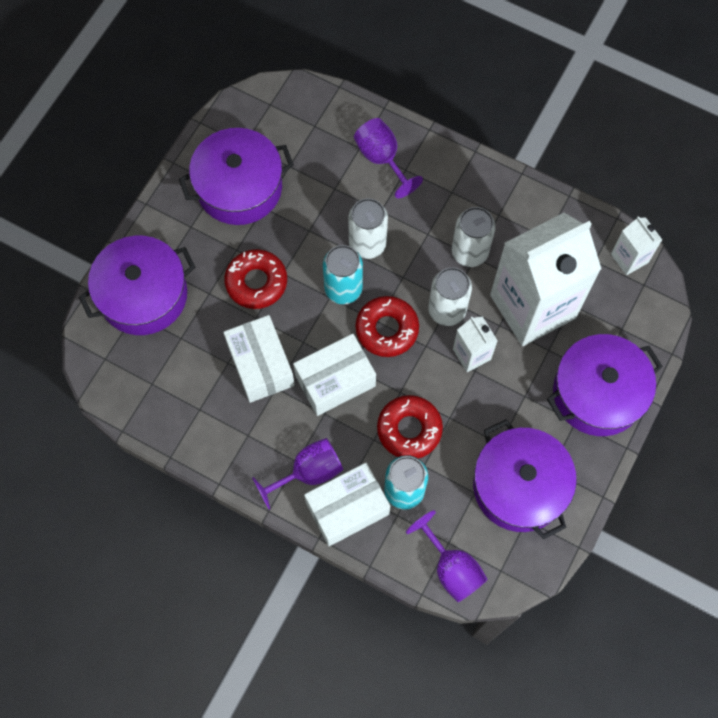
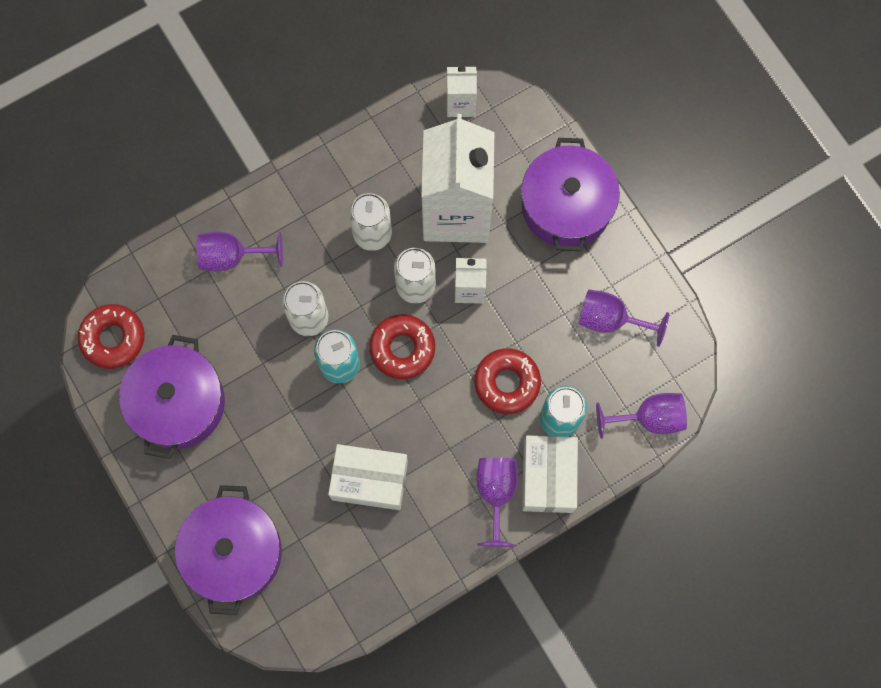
camera: 60 degrees left, 5 degrees up
red donut [224,249,287,309] -> red donut moved to [78,304,145,369]
white box [293,334,376,416] -> none
purple pot [473,419,577,539] -> purple goblet [578,289,669,347]

